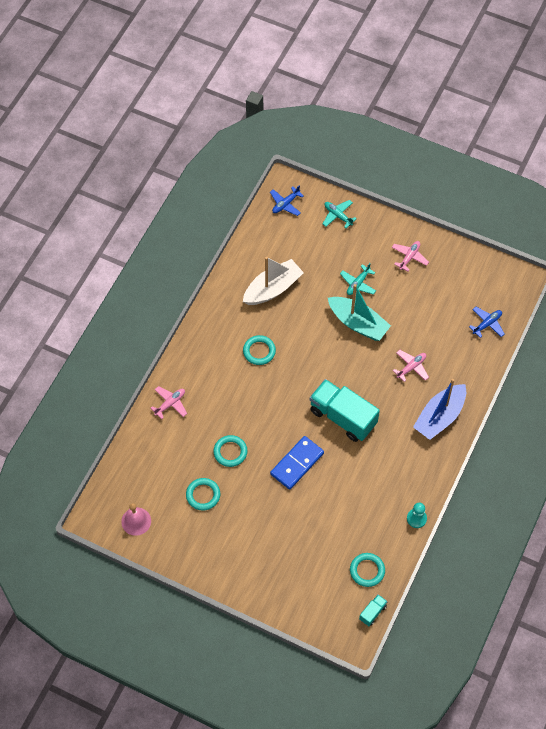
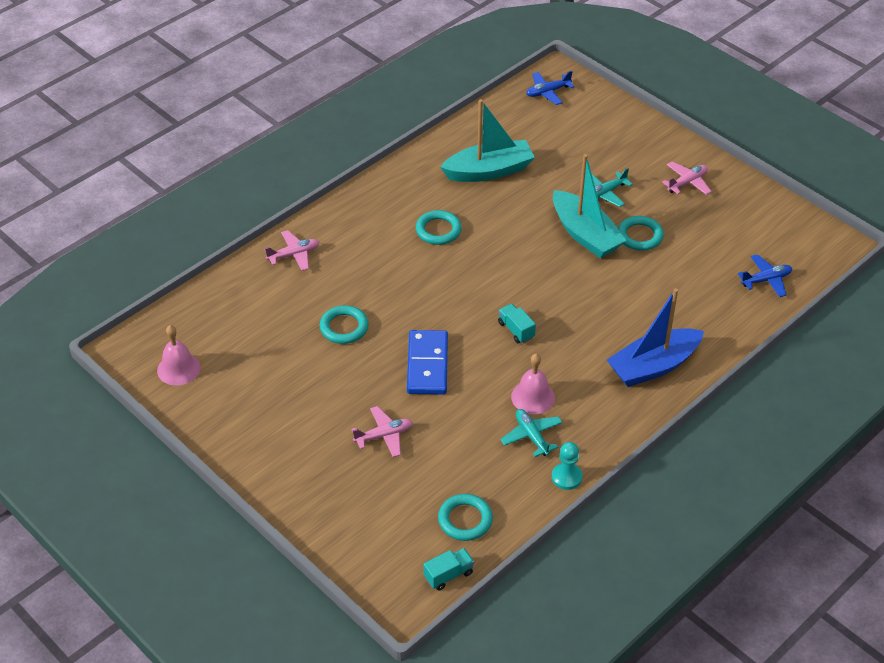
camera: 20 degrees right, 15 degrees down
turquoise ring [186,478,220,511] -> turquoise ring moved to [618,216,664,251]
white boat [243,257,304,305] -> turquoise boat [440,99,535,182]
blue domino [270,436,324,490] -> blue domino turned 60 degrees counterclockwise [407,330,448,394]
turquoise truck [310,379,380,442] -> turquoise truck [498,304,536,343], size x0.43
turquoise plane [323,200,357,228] -> turquoise plane moved to [500,409,563,457]
pink plane [393,350,429,382] -> pink plane moved to [351,406,413,457]
none -> pink bell [511,354,555,414]

